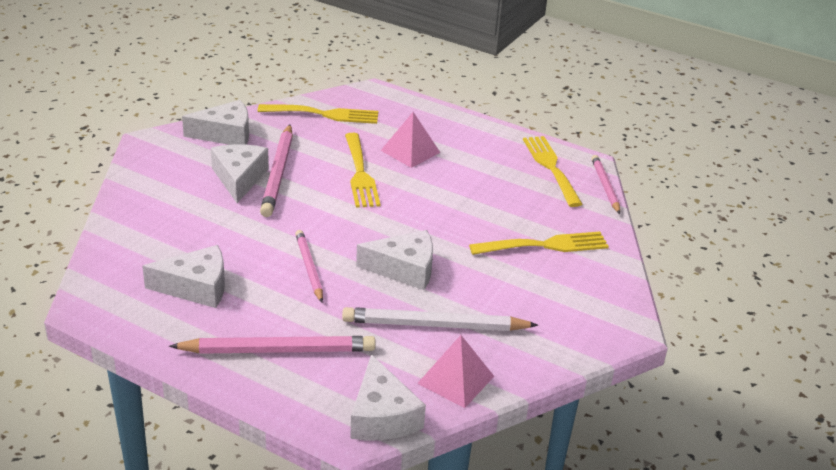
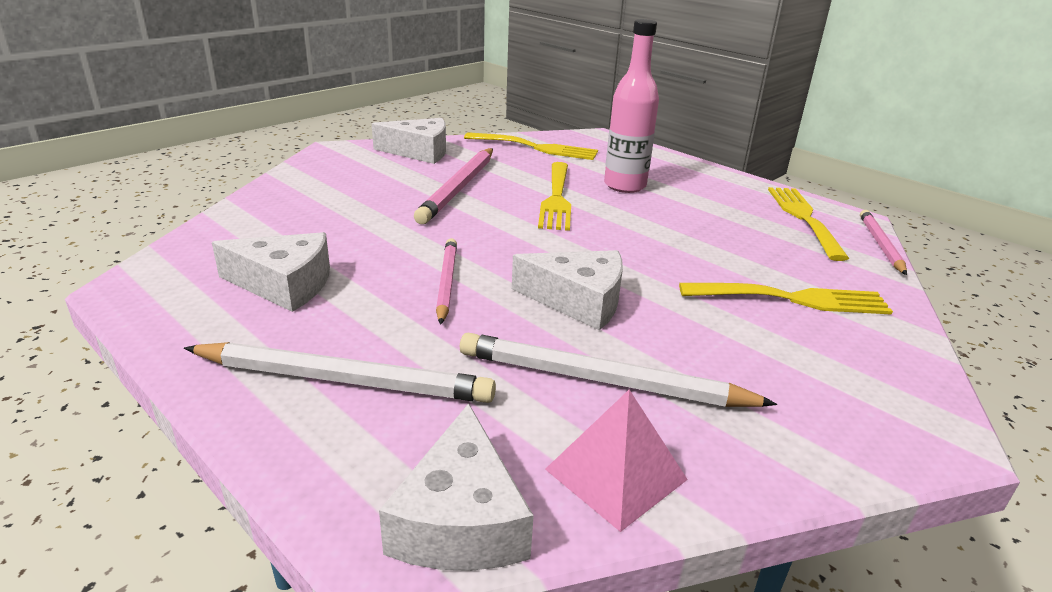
camera: 15 degrees right, 5 degrees down
pink pencil [169,336,376,354] -> white pencil [184,342,496,403]
white cheese [211,144,269,203] -> none
pink pyramid [380,112,441,168] -> pink bottle [604,19,659,193]

